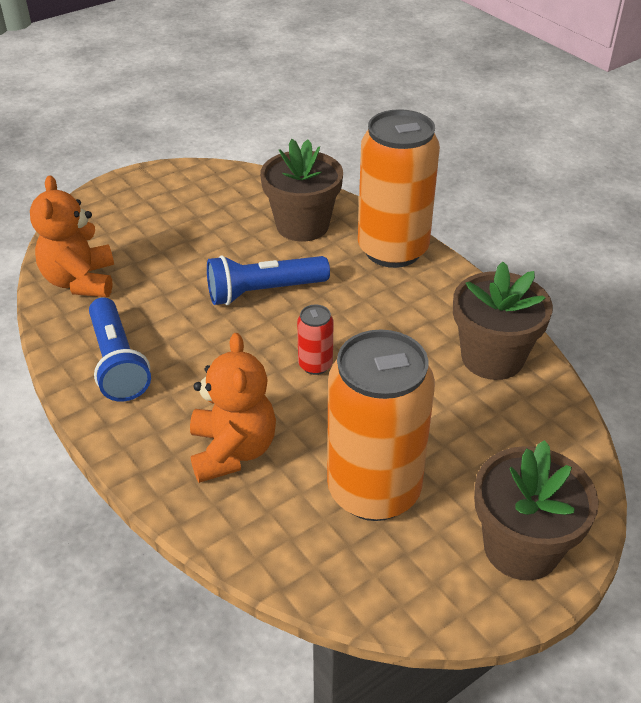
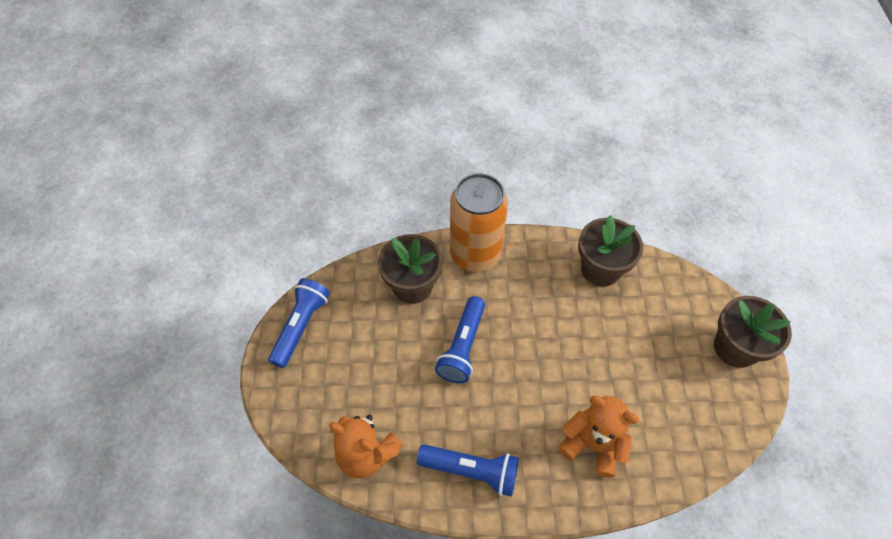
camera: 55 degrees left, 15 degrees up
red can [297,305,334,375] -> none
orange can [327,329,435,521] -> none
none -> blue flashlight [268,278,330,368]

